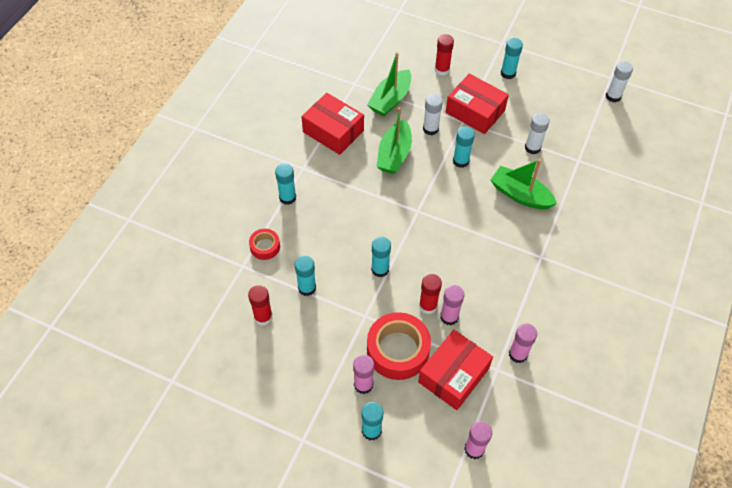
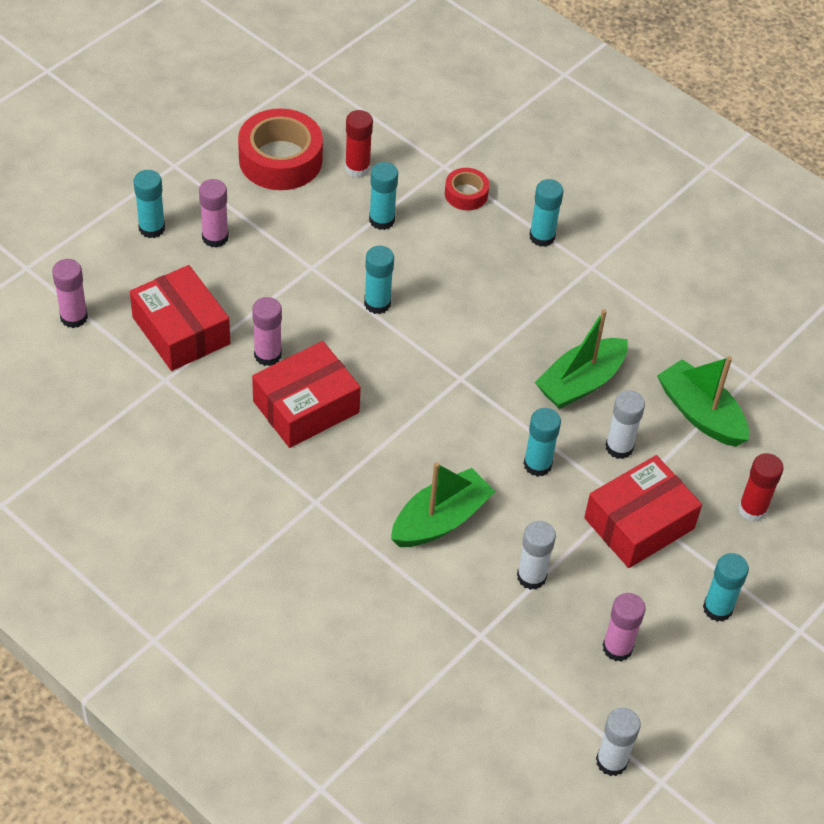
camera: 105 degrees right, 5 degrees down
red box [301,93,364,155] -> red box moved to [252,341,361,448]
red tape [367,312,431,380] -> red tape moved to [238,108,323,190]
green boat [377,107,412,174] -> green boat turned 75 degrees counterclockwise [535,309,628,409]
red glue stick [419,274,442,314] -> none
pink glue stick [509,323,537,363] -> pink glue stick moved to [603,593,646,662]

